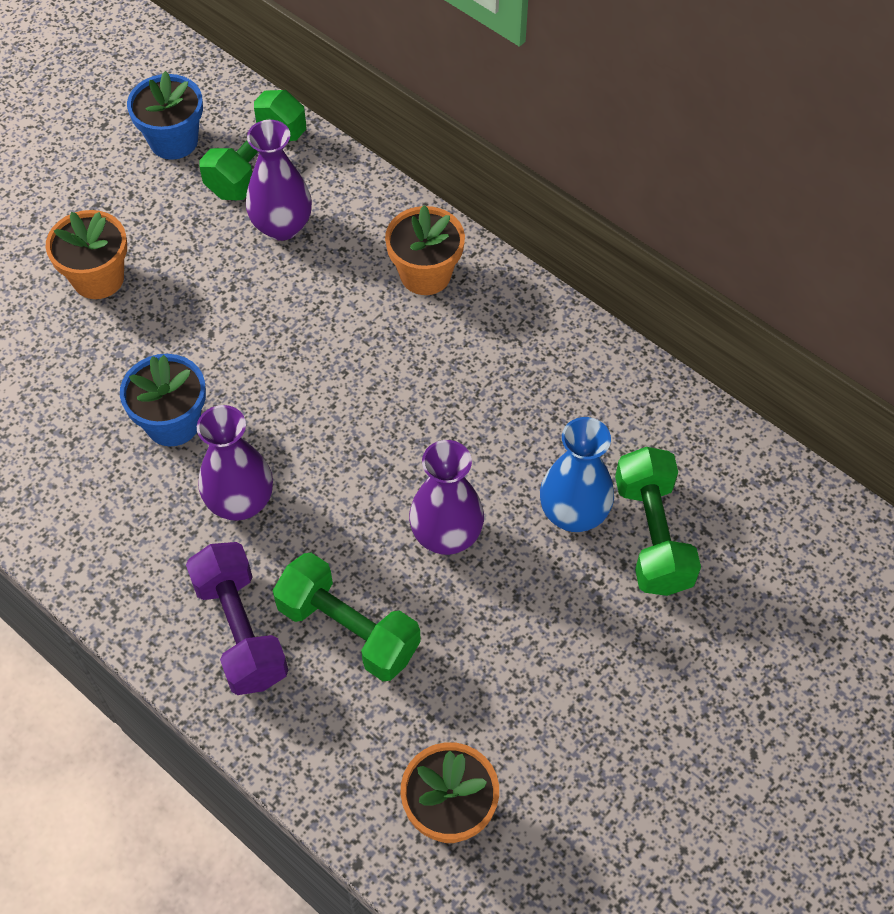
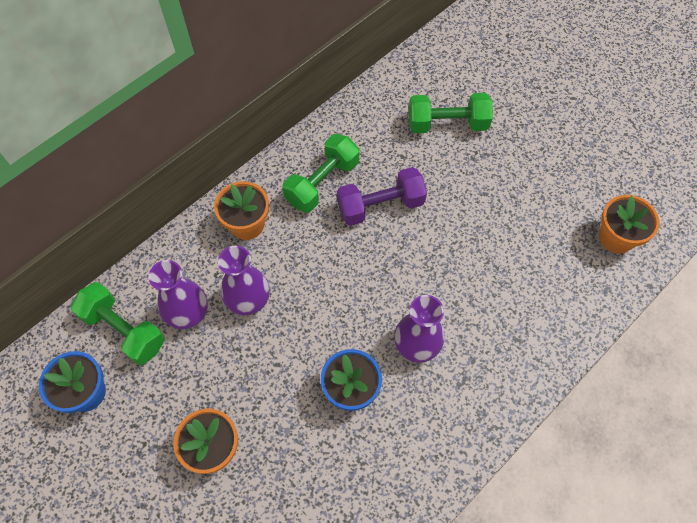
camera: 85 degrees left, 5 degrees up
purple dumbbell [186,542,288,695] -> purple dumbbell moved to [337,167,427,226]
green dumbbell [273,553,421,681] -> green dumbbell moved to [283,134,359,213]
purple vase [409,440,484,555] -> purple vase moved to [218,246,270,315]
blue vase [540,417,614,532] -> none

